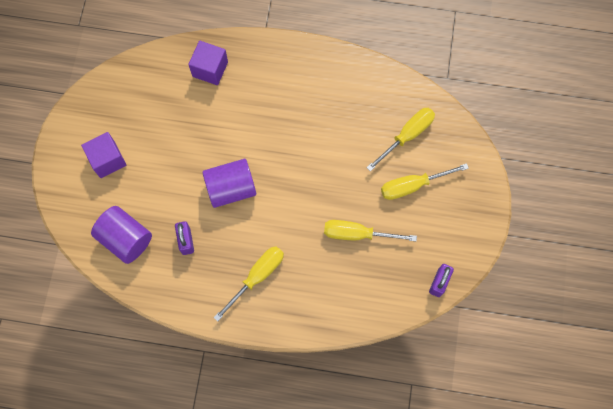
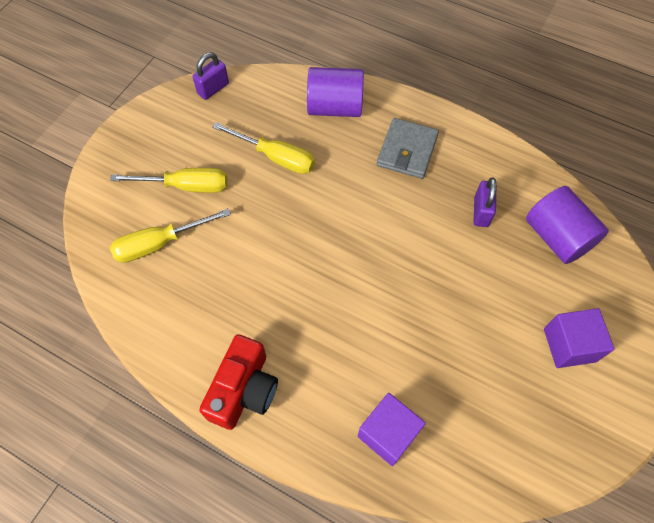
camera: 160 degrees left, 10 degrees down
purple cylinder [203,159,256,208] -> purple cylinder moved to [307,67,364,117]
yellow screwdriver [214,246,284,321] -> grey wallet [377,118,439,179]
none -> red camera [199,334,278,430]

